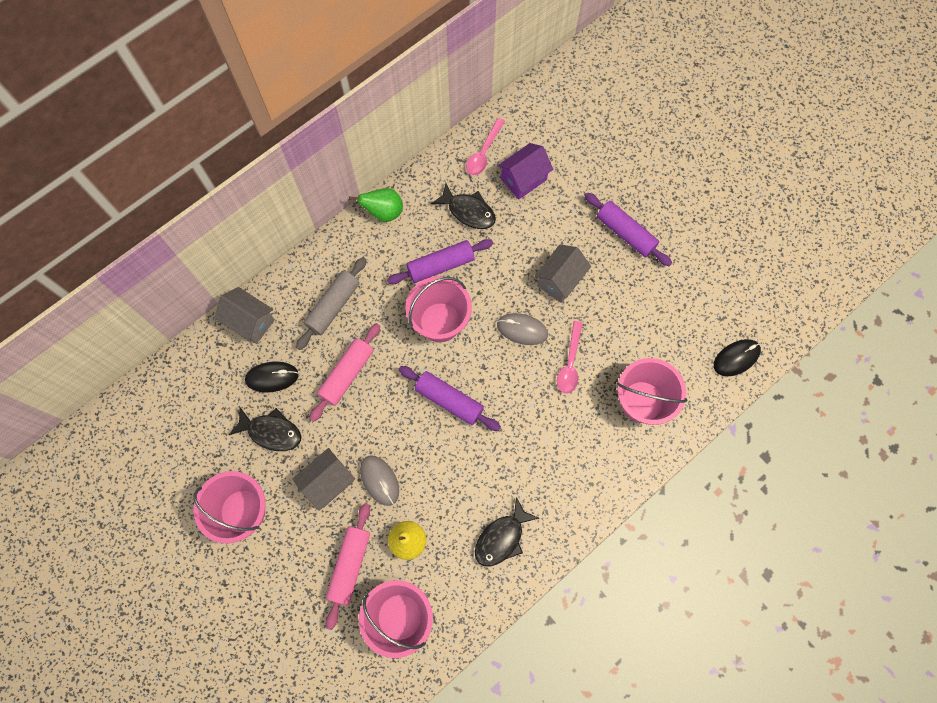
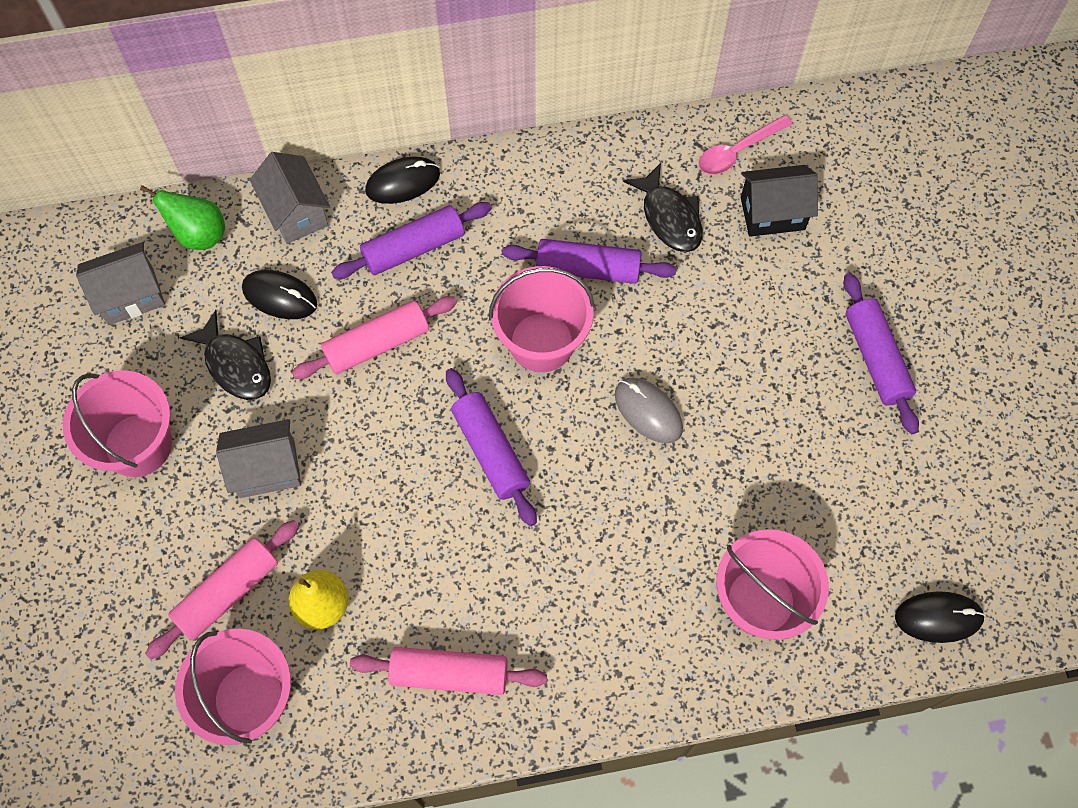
camera: 30 degrees right, 5 degrees down
grey rolling pin [296,257,367,350] -> purple rolling pin [331,202,492,279]
green pear [349,188,403,222] -> green pear moved to [140,185,225,250]
grey mouse [360,455,399,506] -> none
black fish [475,497,539,567] -> pink rolling pin [350,647,547,695]
purple house [498,143,554,200] -> black house [741,165,818,237]
grey house [534,244,591,303] -> grey house moved to [76,242,165,325]
pink spoon [557,321,583,394] -> none
none -> black mouse [365,156,440,204]

